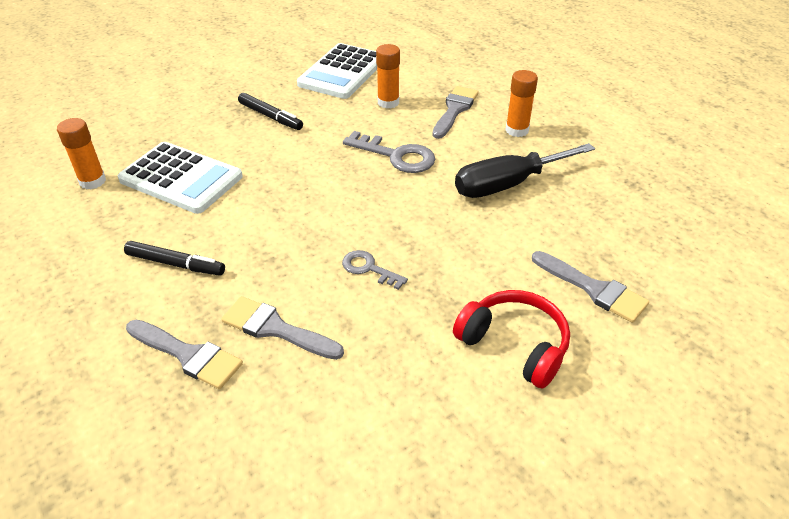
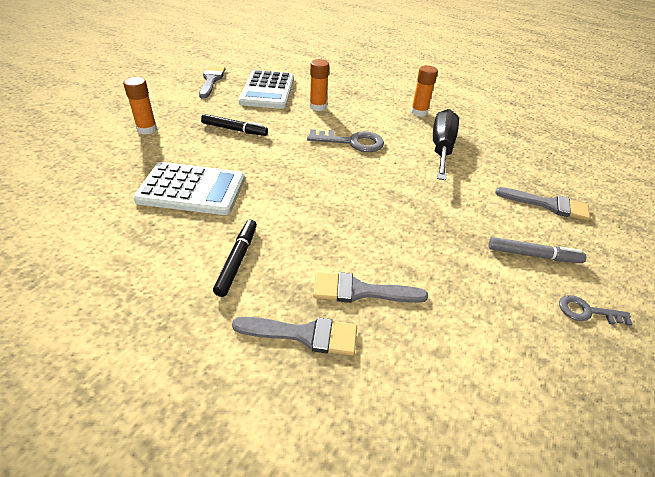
camera: 25 degrees left, 0 degrees up
orange glue stick [57,118,106,189] -> orange glue stick moved to [123,77,157,134]
black marker [124,241,225,276] -> black marker turned 75 degrees counterclockwise [213,220,257,297]
grey key [342,250,408,290] -> grey key moved to [559,295,633,326]
grey brush [432,86,479,139] -> grey brush moved to [199,66,225,99]
red headphones [453,290,570,389] -> grey marker [488,237,586,263]
black screwdriver [455,143,595,198] -> black screwdriver turned 150 degrees clockwise [433,109,459,180]

